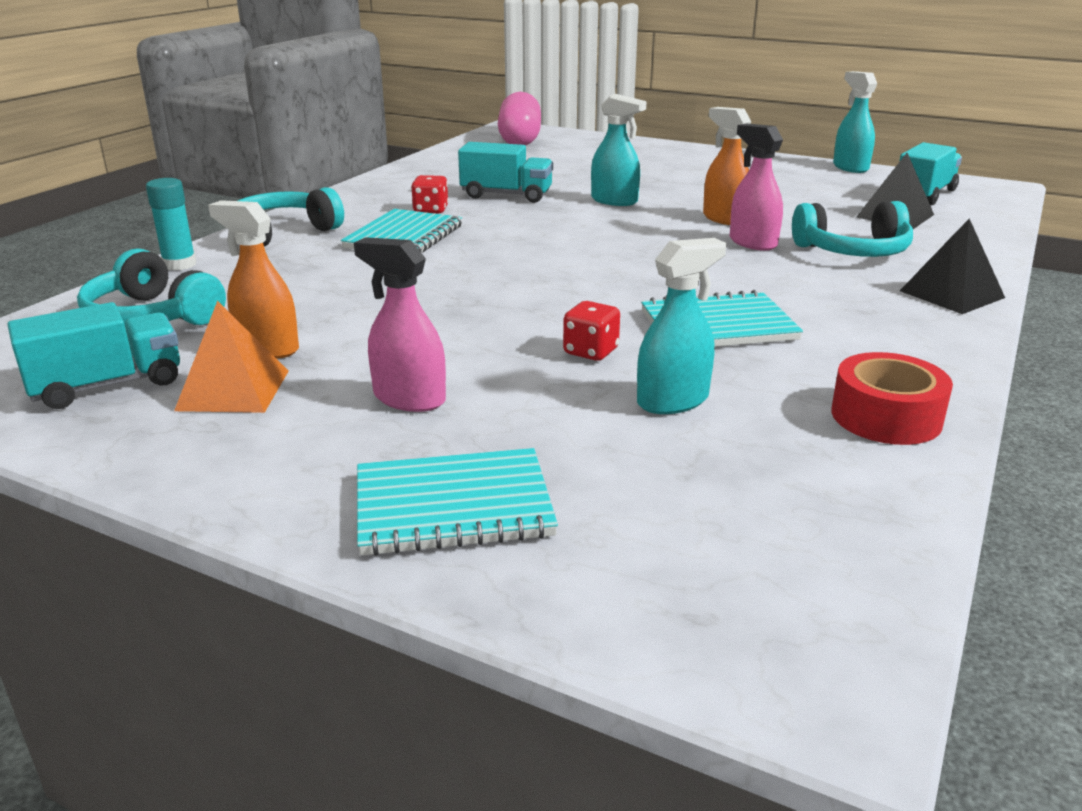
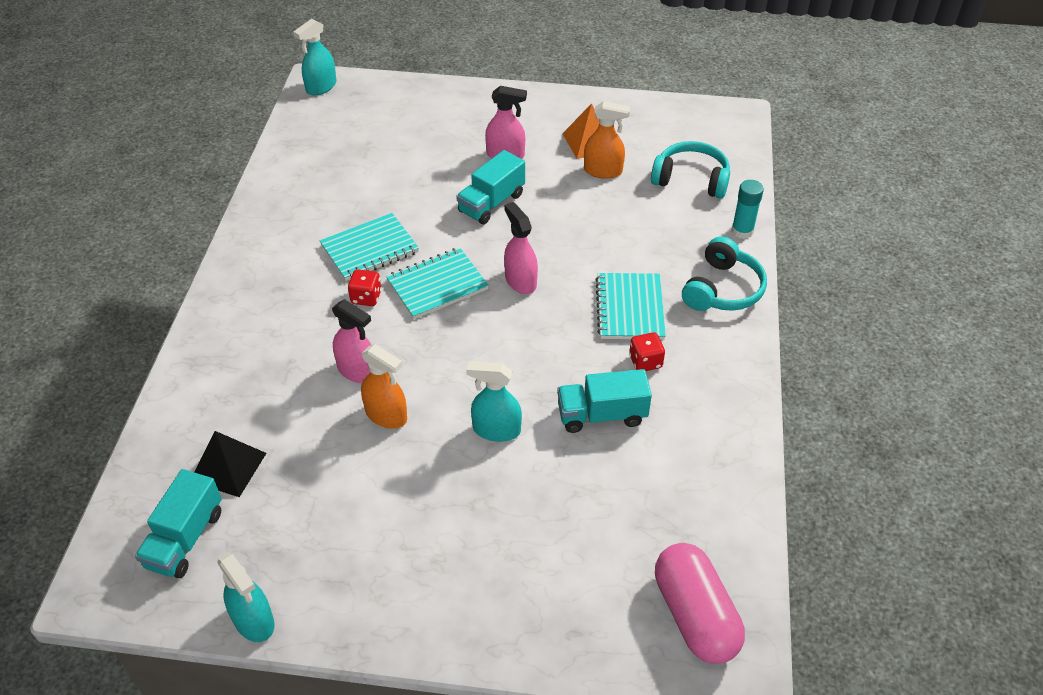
camera: 160 degrees right, 20 degrees up
turquoise truck [8,302,180,409] -> turquoise truck moved to [456,150,525,224]
turquoise notebook [357,448,558,556] -> turquoise notebook moved to [386,248,489,319]
red dice [563,301,620,361] -> red dice moved to [348,269,382,306]
turquoise spray bottle [637,238,726,414] -> turquoise spray bottle moved to [293,18,336,95]
turquoise headphones [792,201,913,257] -> none
red tape [831,352,953,445] -> none
black pyramid [900,219,1005,314] -> none
none -> pink spray bottle [504,202,538,294]

